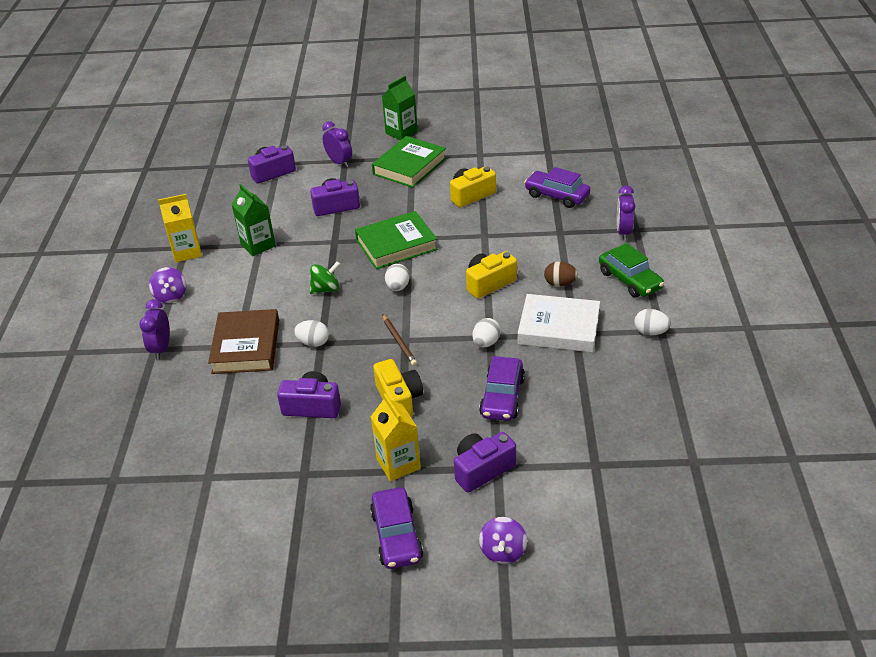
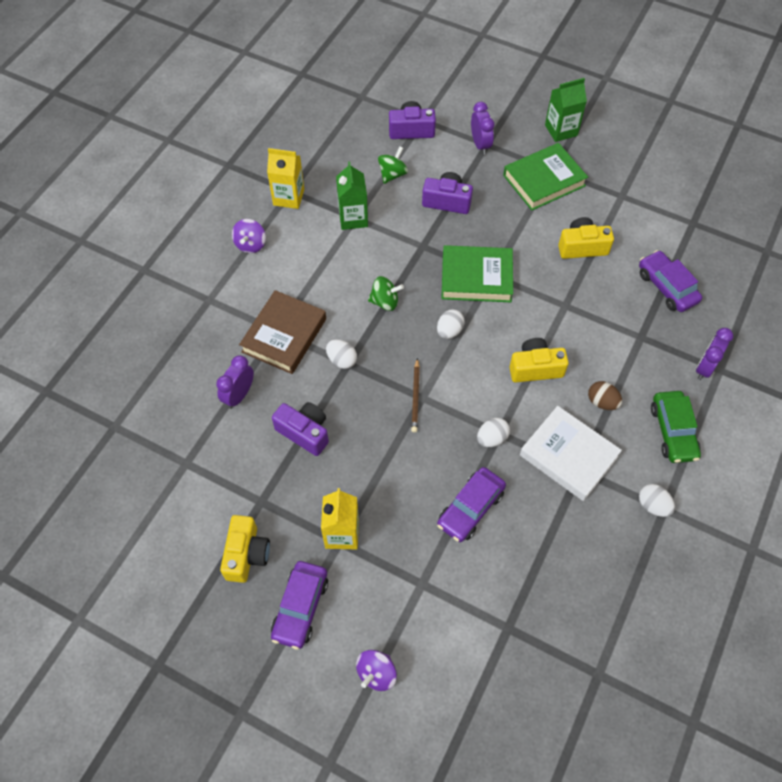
camera: 25 degrees right, 20 degrees up
purple clock [139,299,170,359] -> purple clock moved to [216,355,254,409]
yellow camera [373,359,423,417] -> yellow camera moved to [220,515,270,583]
purple camera [454,432,516,493] -> none
none -> green spinning top [378,146,408,184]

